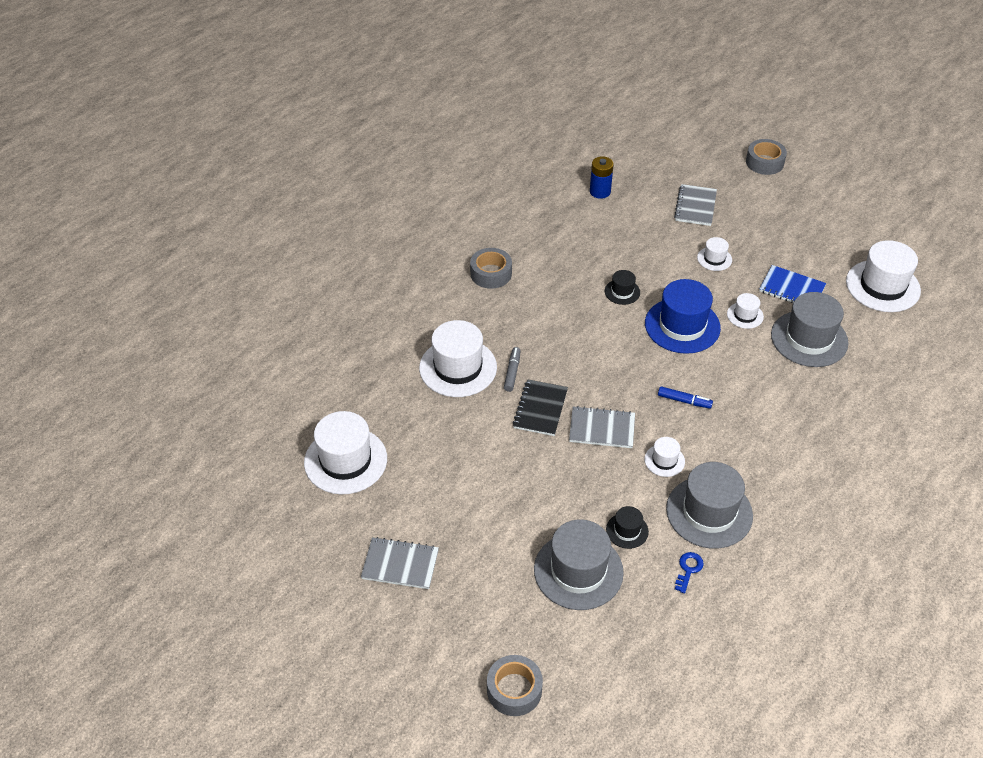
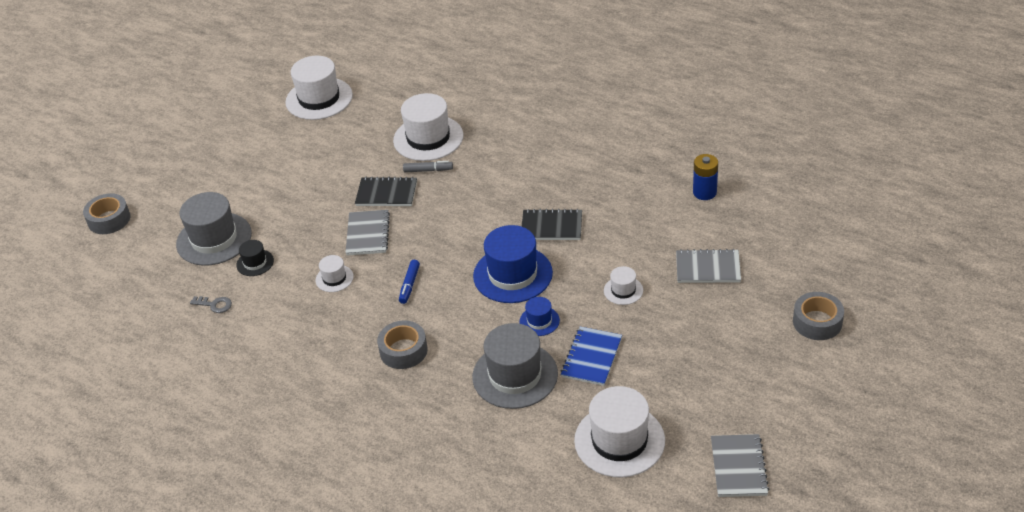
camera: 85 degrees right, 5 degrees down
grey notebook [361,537,439,589] -> grey notebook moved to [711,434,769,497]
grey tape [470,248,512,289] -> grey tape moved to [377,321,428,369]
black hat [605,270,640,305] -> black notebook [522,209,582,240]
grey hat [666,462,753,549] -> none
blue key [675,552,704,593] -> grey key [190,296,232,313]
white hat [727,293,764,329] -> blue hat [520,297,560,336]

